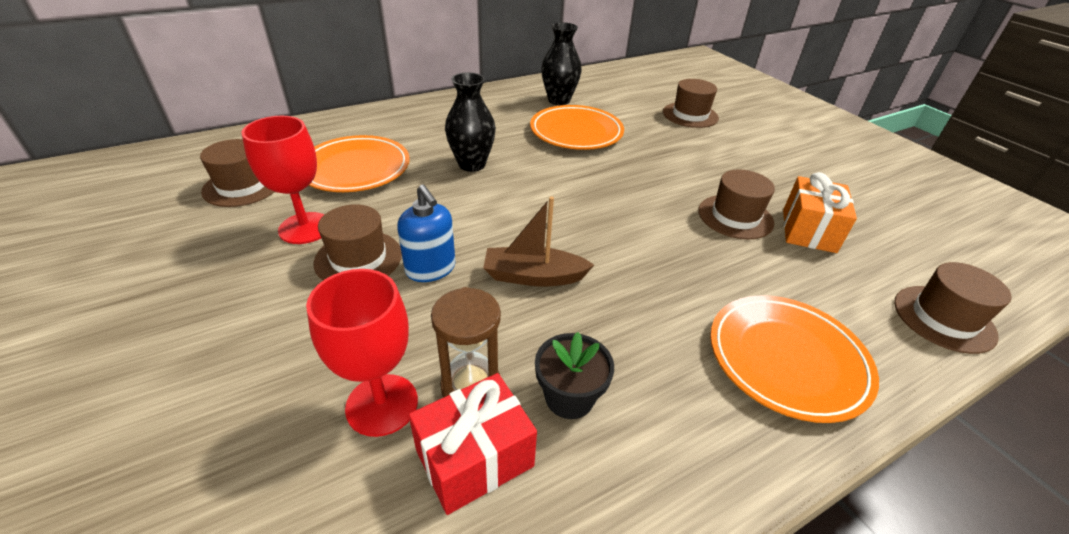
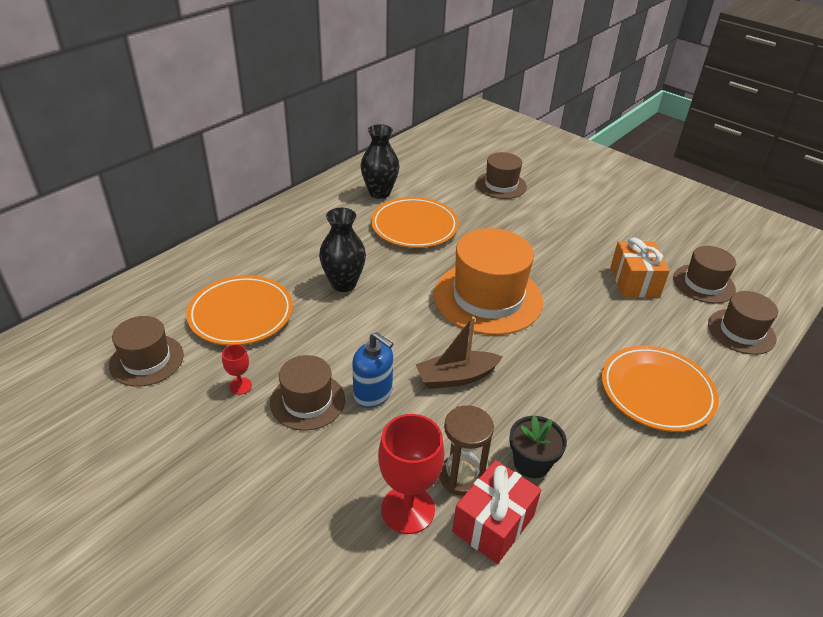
camera: 20 degrees left, 0 degrees up
red goblet [242,116,325,244] -> red goblet [222,344,252,395], size x0.48
brown hat [698,169,775,240] -> brown hat moved to [673,246,736,304]
none -> orange hat [434,228,543,335]

